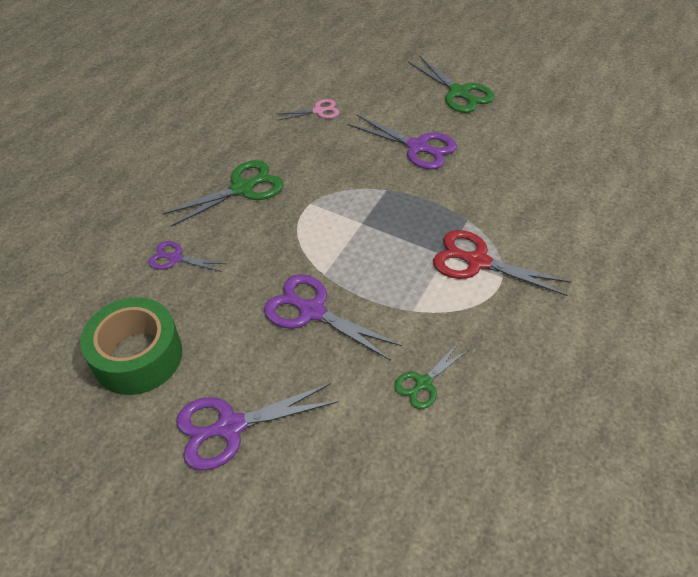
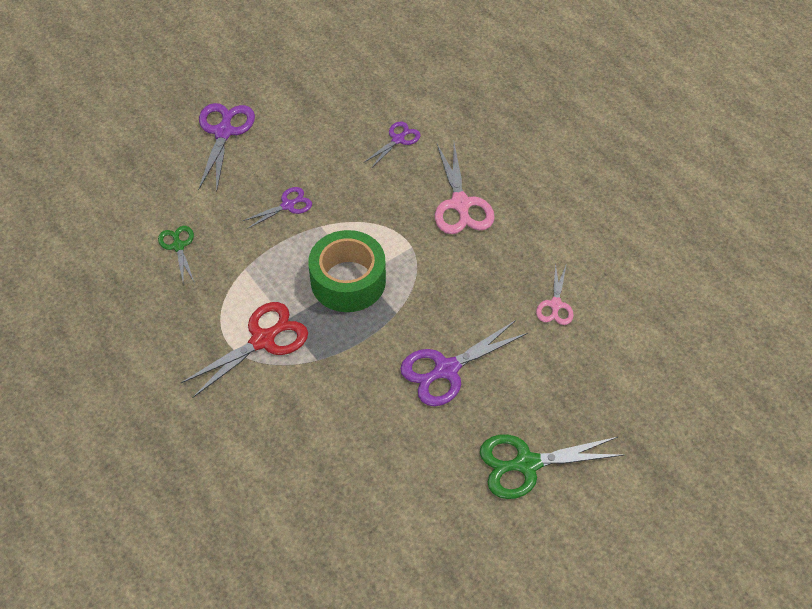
camera: 115 degrees right, 5 degrees up
green tape [80,297,182,395] -> green tape moved to [308,230,386,312]
green scissors [162,160,284,227] -> pink scissors [435,143,495,234]
purple scissors [264,274,402,361] -> purple scissors [242,187,312,229], size x0.58

